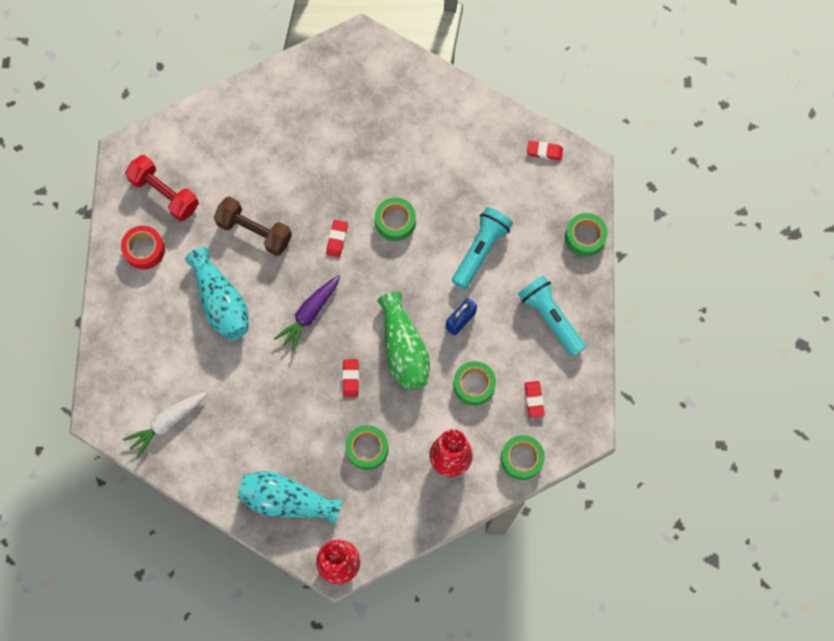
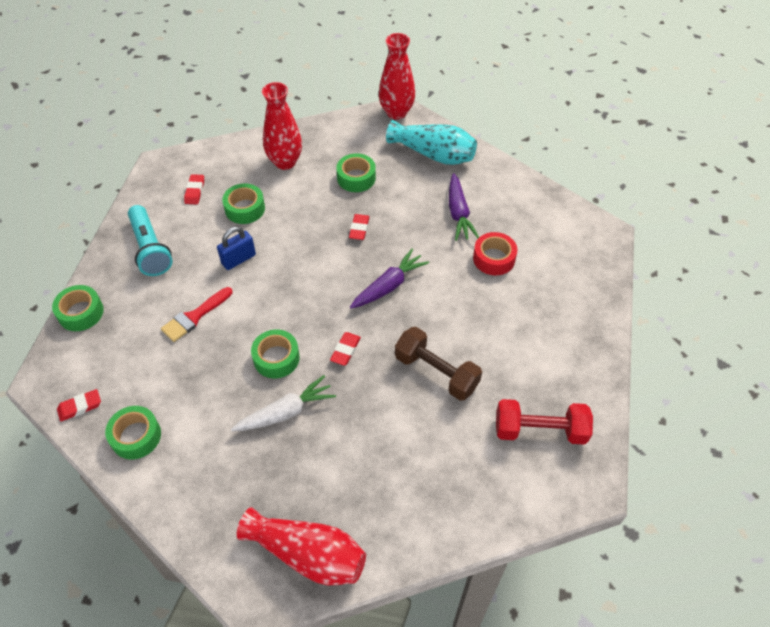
camera: 170 degrees left, 20 degrees down
red tape [121,226,165,270] -> red tape moved to [473,232,517,275]
white carrot [123,392,207,458] -> white carrot moved to [231,375,336,431]
red dumbbell [125,155,199,221] -> red dumbbell turned 45 degrees counterclockwise [496,399,593,445]
turquoise vase [185,247,249,340] -> none
green vase [377,292,430,391] -> none
turquoise flashlight [452,207,513,289] -> red brush [161,287,233,342]
green tape [501,435,545,480] -> green tape moved to [105,406,161,459]
red eraser [527,141,563,160] -> red eraser turned 45 degrees counterclockwise [57,389,101,422]
none -> red vase [237,507,366,585]
none -> purple carrot [449,173,479,241]

